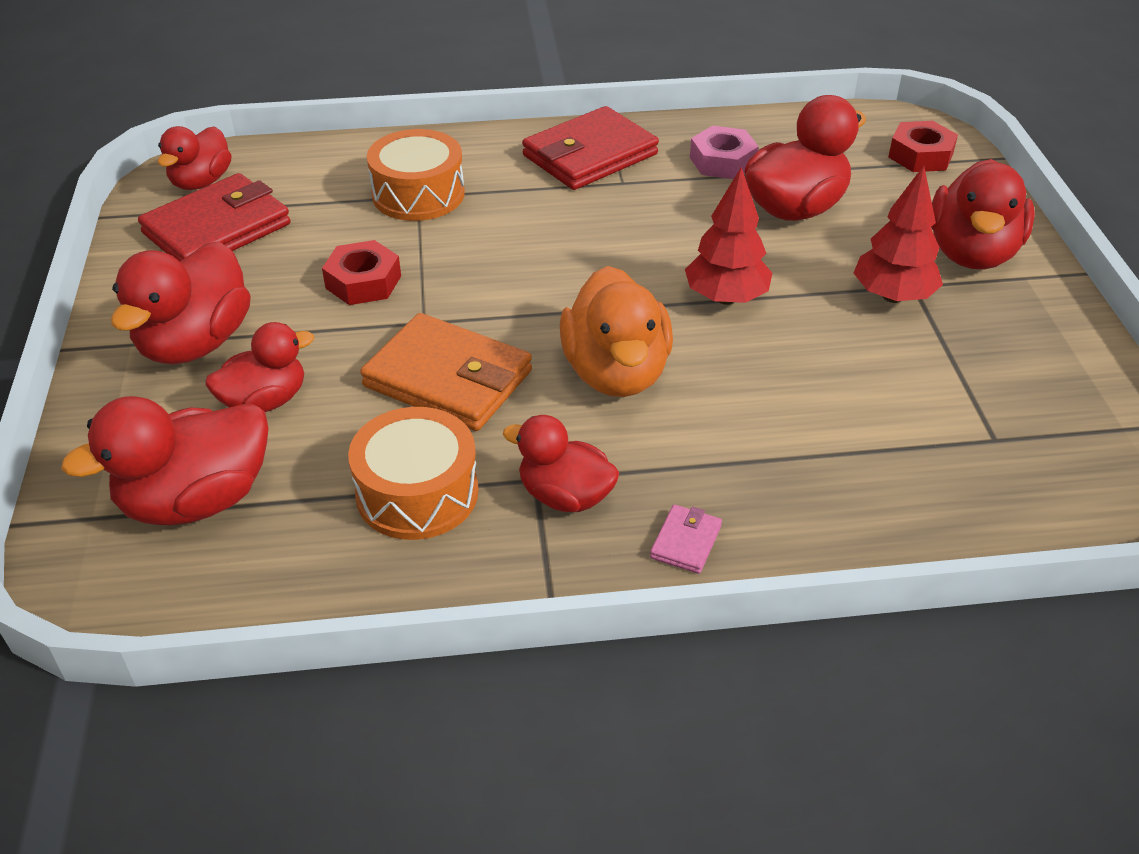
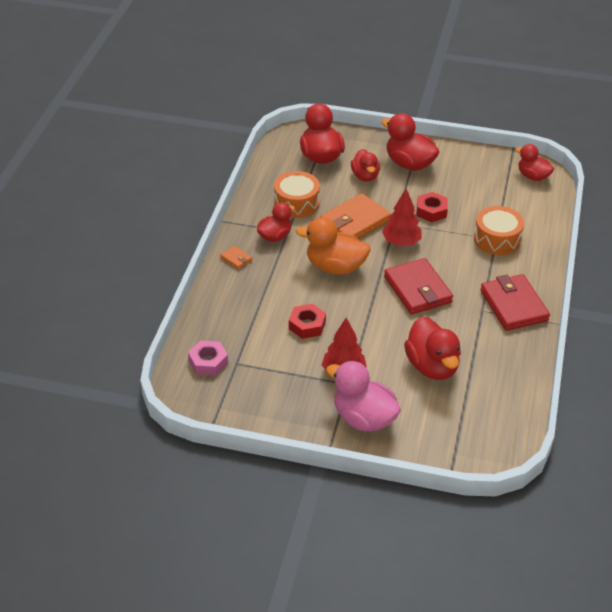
camera: 110 degrees right, 0 degrees up
red wallet [138,173,291,262] -> red wallet moved to [384,258,453,315]
pink wallet [650,504,722,574] -> orange wallet [220,246,252,269]
red tree [685,167,772,305] -> red tree moved to [382,189,421,246]
pink nut [690,125,759,179] -> pink nut moved to [188,341,228,376]
red nut [888,121,958,172] -> red nut moved to [289,304,326,339]
red duck [931,159,1035,270] -> pink duck [326,361,401,432]

